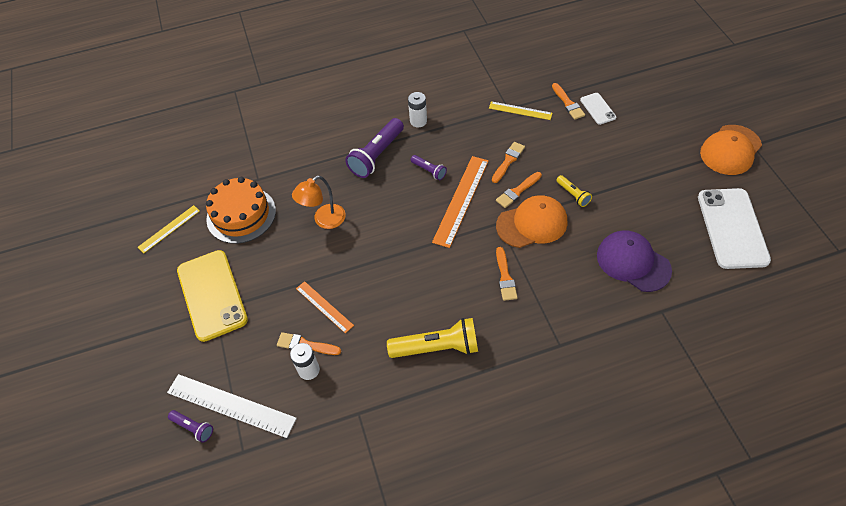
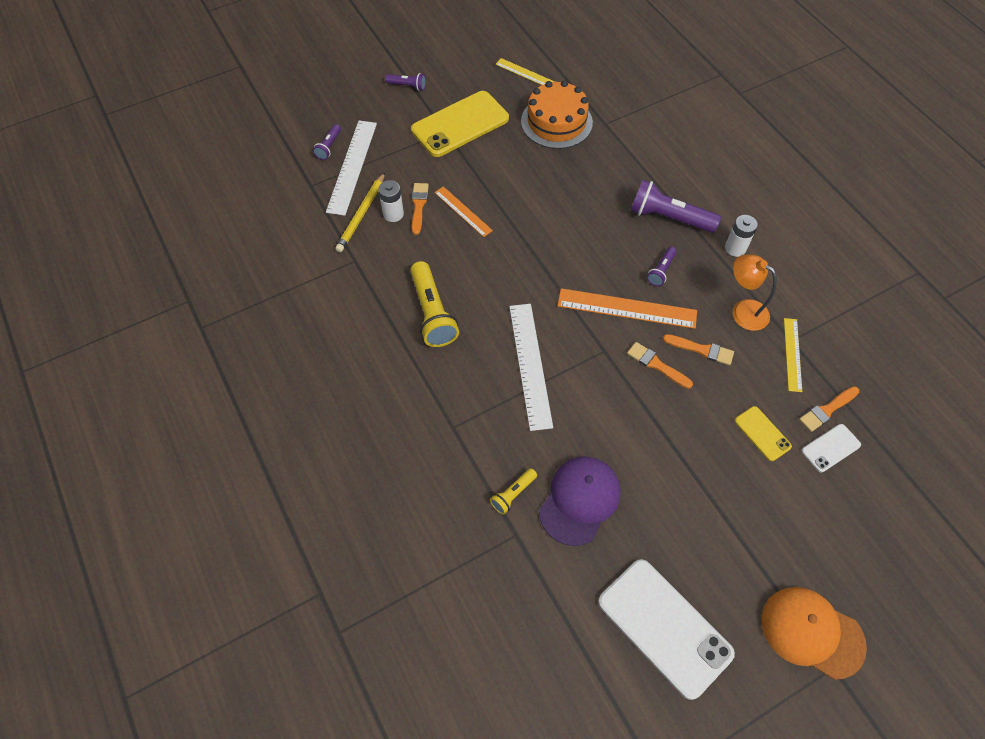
camera: 75 degrees right, 5 degrees up
orange lamp [292,175,346,229] -> orange lamp moved to [733,255,777,331]
orange ruler [296,281,354,333] -> orange ruler turned 75 degrees counterclockwise [434,186,493,237]
orange cap [496,195,568,248] -> none
orange brush [496,247,518,301] -> white ruler [509,304,553,431]
yellow flashlight [556,175,592,207] -> yellow flashlight moved to [490,468,537,515]
white phone [698,188,771,269] -> white phone turned 60 degrees clockwise [598,559,735,700]
none -> yellow pencil [335,172,385,252]
none -> purple flashlight [385,73,426,91]
none -> yellow phone [735,406,792,461]

